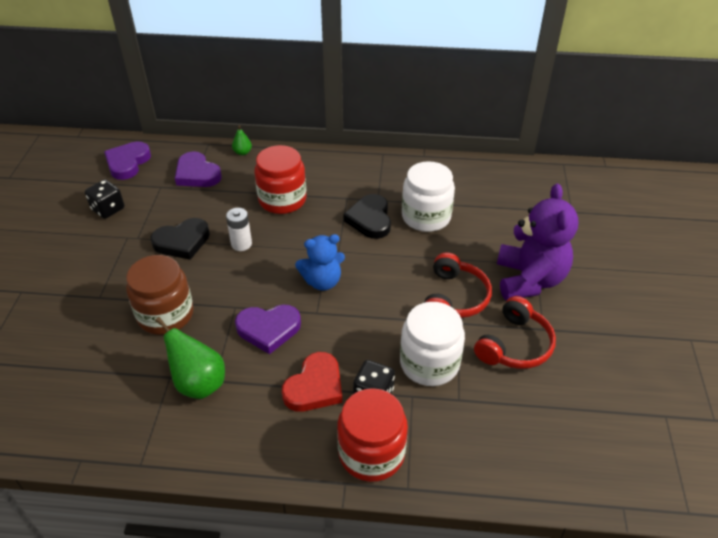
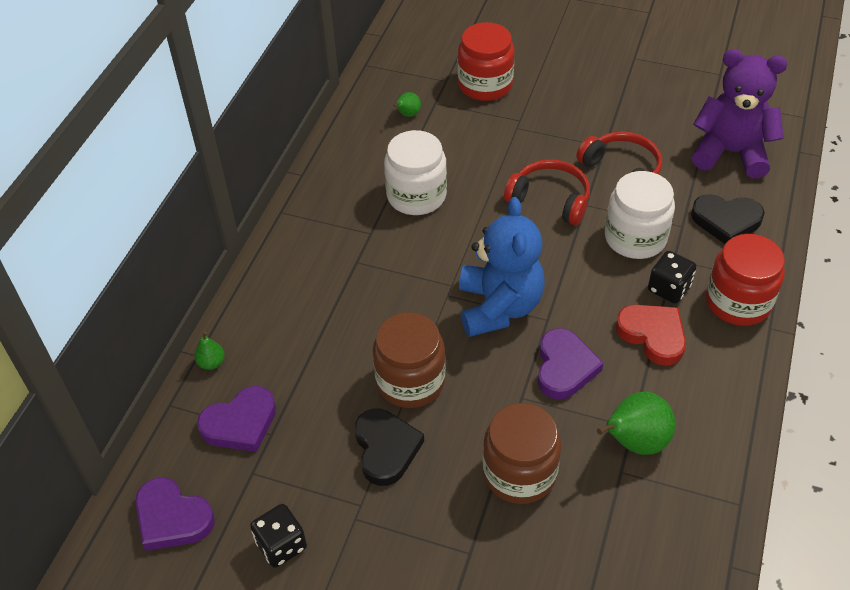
camera: 75 degrees left, 5 degrees up
white battery [226,208,252,251] -> brown jar [373,312,446,408]
red jar [254,145,307,214] -> red jar moved to [458,22,515,101]
blue teddy bear [295,234,345,291] -> blue teddy bear [459,197,545,337], size x1.60
black heart [344,194,391,239] -> black heart moved to [691,194,765,244]
purple teddy bear [497,184,578,301] -> purple teddy bear moved to [692,49,788,178]
none -> green pear [394,92,421,117]

